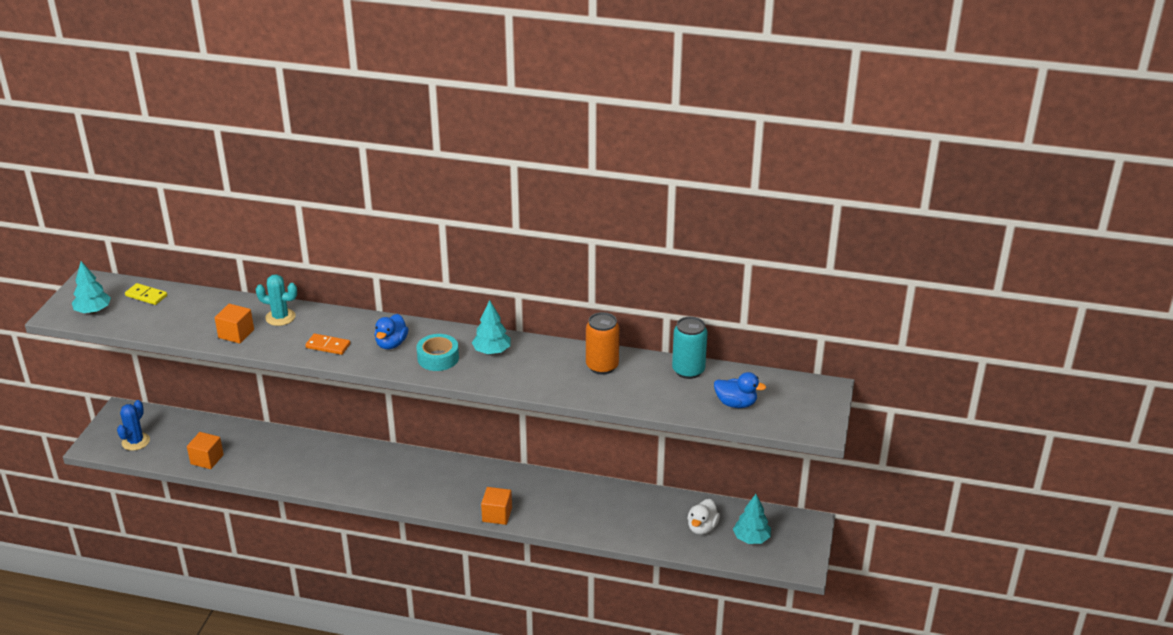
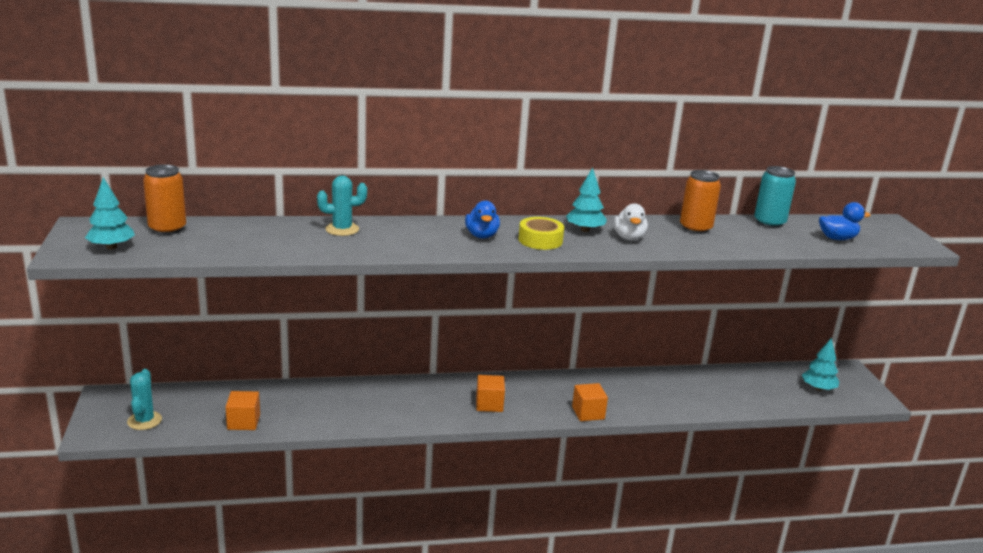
camera: 25 degrees left, 10 degrees down
blue cactus [117,400,150,451] -> turquoise cactus [127,369,162,430]
yellow domino [125,283,167,305] -> orange can [143,164,186,235]
orange cube [215,304,254,344] -> orange cube moved to [476,375,505,412]
orange domino [305,334,350,355] -> none
turquoise tape [417,334,459,371] -> yellow tape [519,217,564,250]
white duck [687,499,720,535] -> white duck moved to [613,203,648,241]

